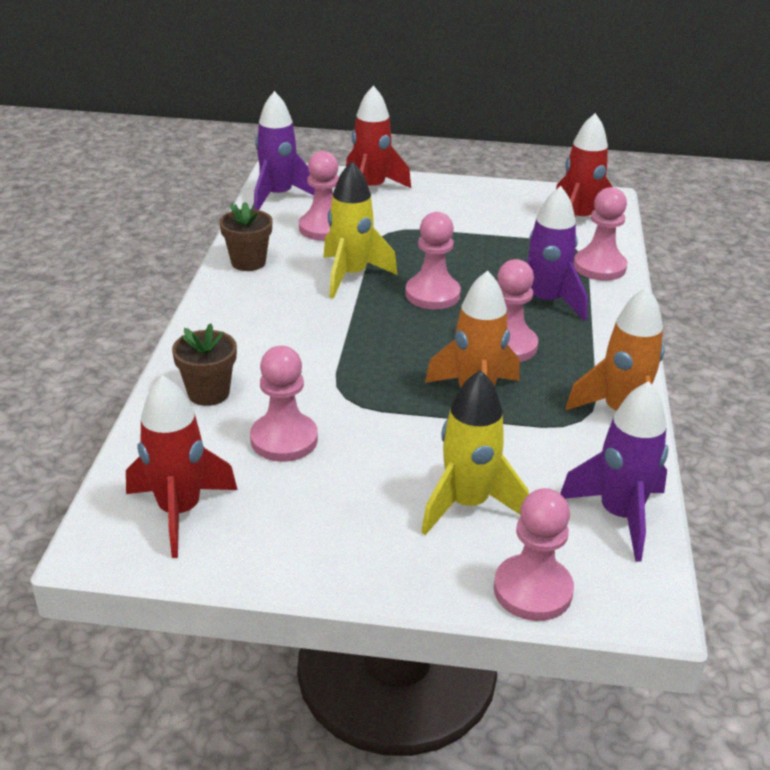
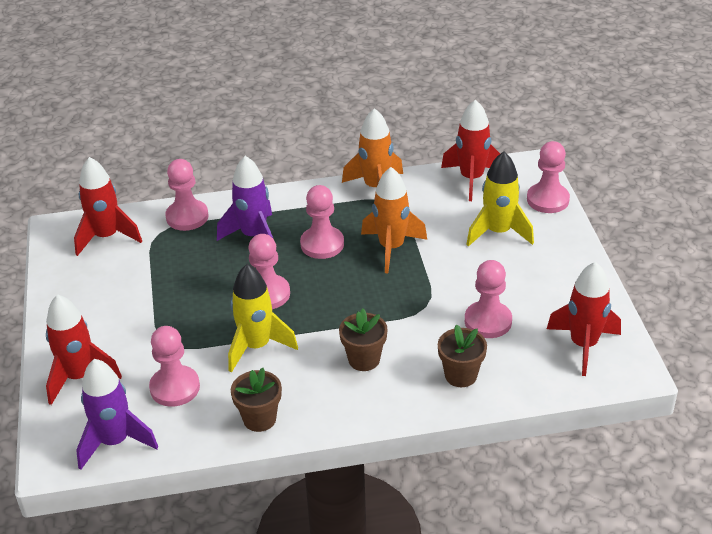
camera: 105 degrees left, 5 degrees up
purple rocket [560,381,668,562] -> red rocket [441,99,500,201]
none -> brown flower pot [339,309,388,371]

